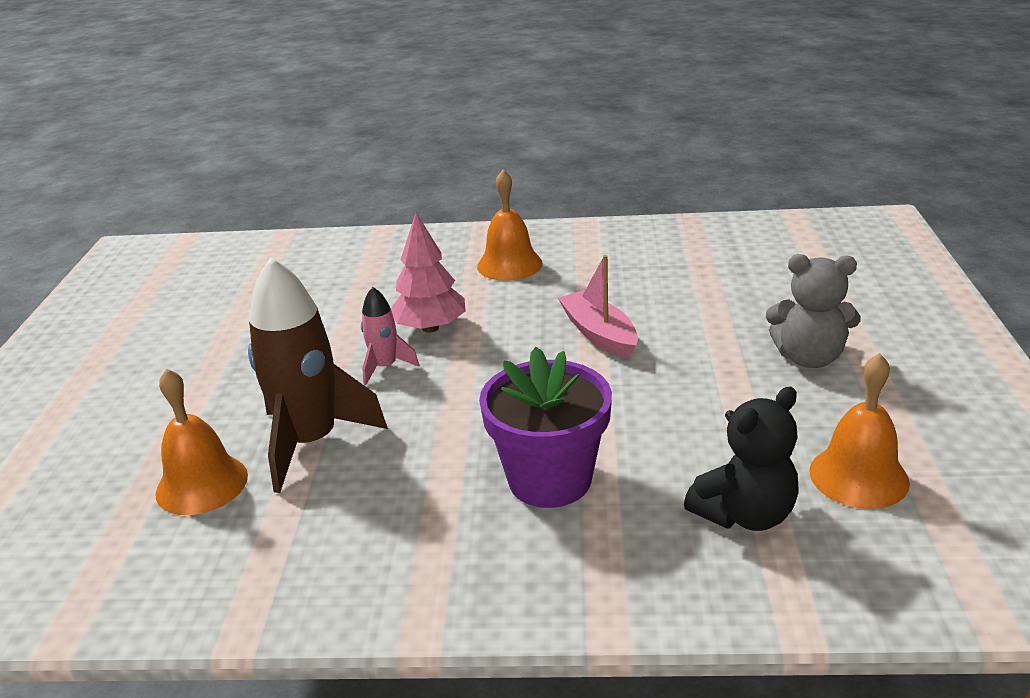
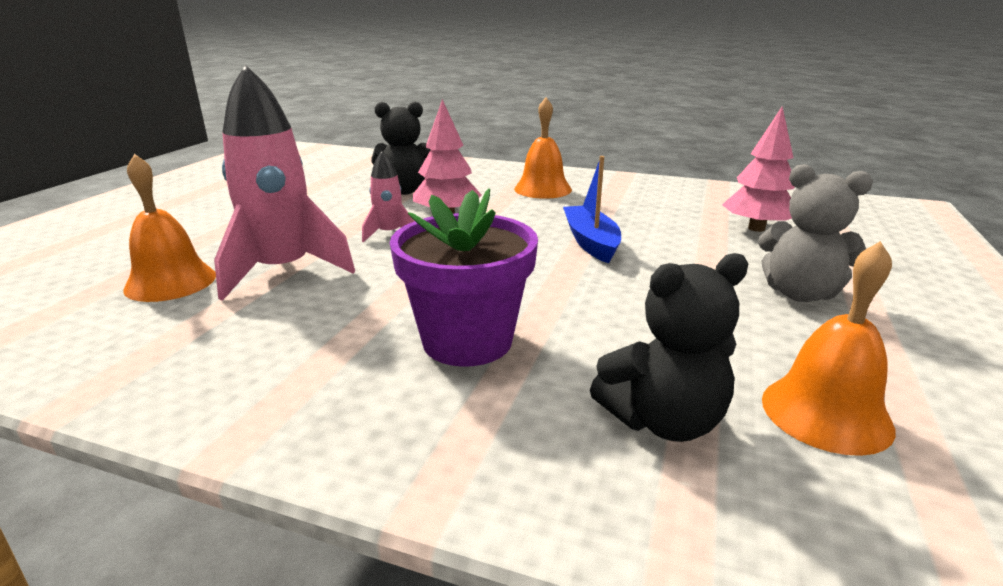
camera: 15 degrees right, 5 degrees down
brown rocket [248,257,388,493] -> pink rocket [214,65,355,301]
pink boat [558,255,638,359] -> blue boat [563,156,621,263]
none -> black teddy bear [371,101,431,195]
none -> pink tree [722,107,795,232]

